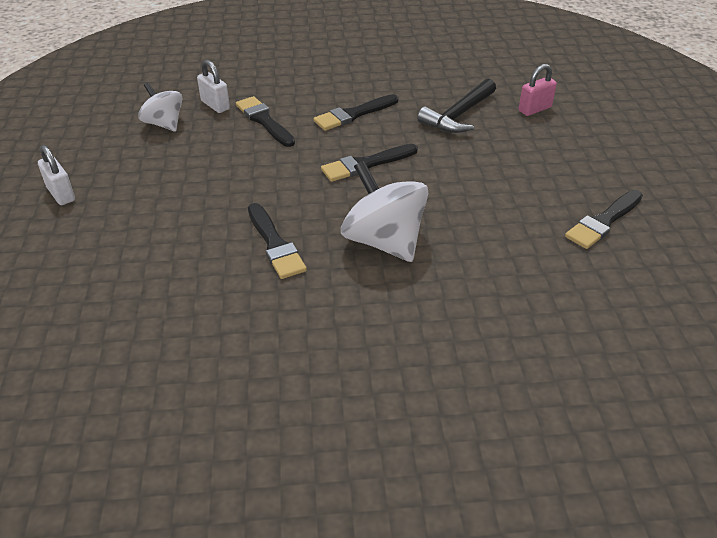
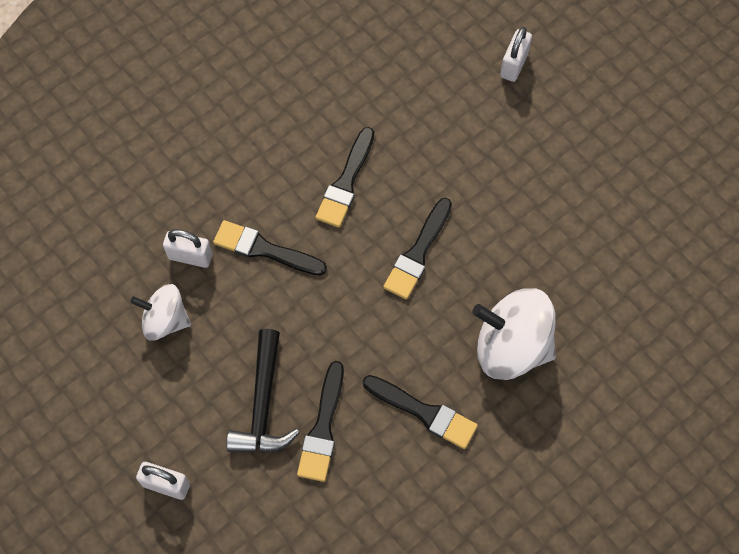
camera: 35 degrees left, 25 degrees up
black hammer [417,78,496,133] -> black hammer moved to [226,329,300,453]
pink padlock [519,64,557,116] -> white padlock [500,27,532,82]
black brush [565,190,643,249] -> black brush moved to [297,361,344,482]

